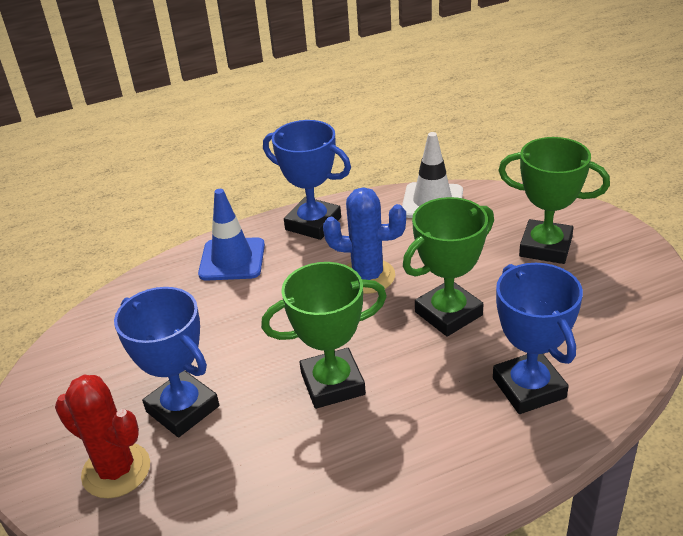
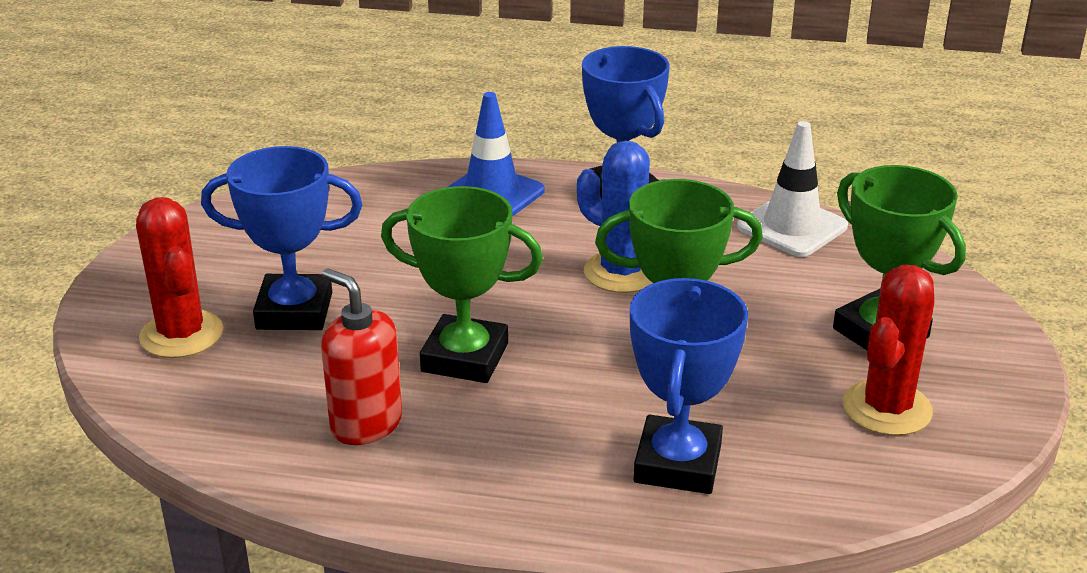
camera: 30 degrees right, 5 degrees down
blue trophy [114,287,219,437] -> blue trophy turned 75 degrees counterclockwise [201,146,363,330]
none -> red soap dispenser [321,268,402,445]
none -> red cactus [843,265,935,436]

